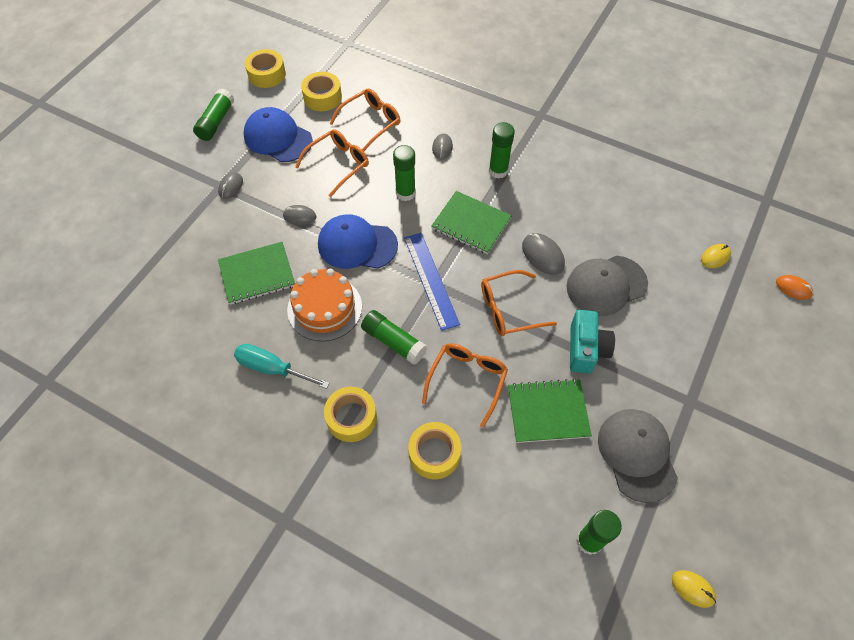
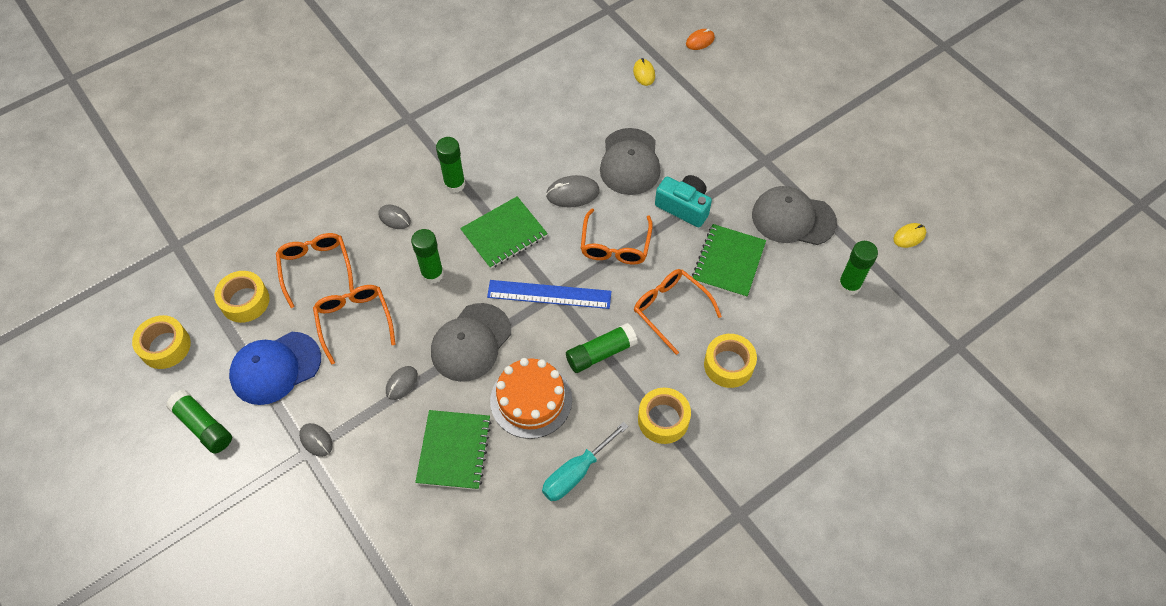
camera: 65 degrees left, 0 degrees up
blue cap [318,214,398,269] -> grey cap [431,303,511,382]

